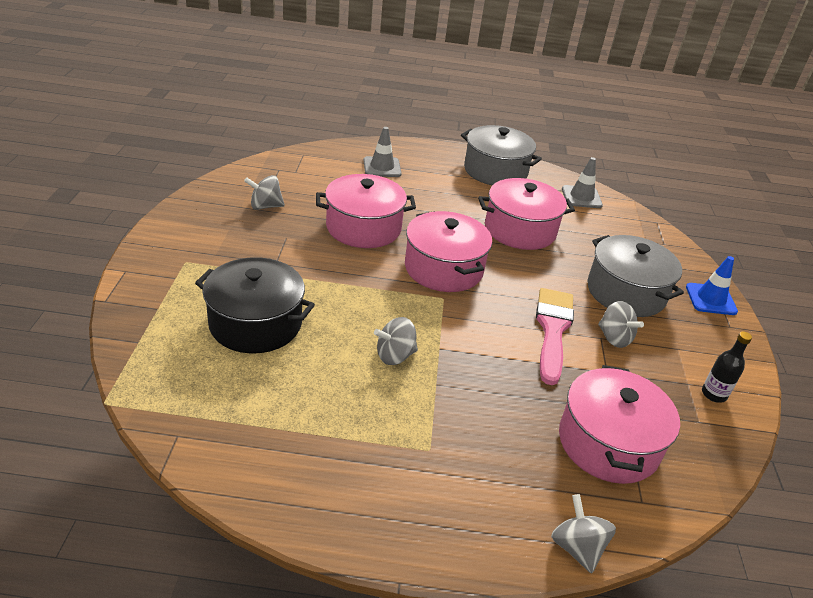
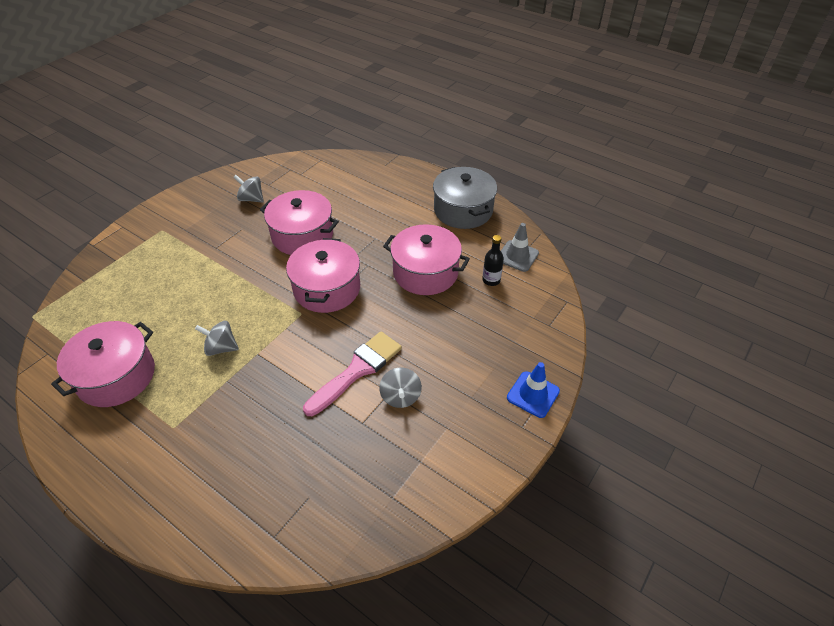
camera: 35 degrees right, 10 degrees up
black pot [195,257,315,353] -> none
grey traffic cone [363,127,401,177] -> none
grey spinning top [551,494,616,574] -> none
pink pot [559,365,680,484] -> pink pot moved to [51,321,155,407]
grey pot [587,235,684,317] -> none
black bottle [702,332,752,403] -> black bottle moved to [482,235,504,286]

